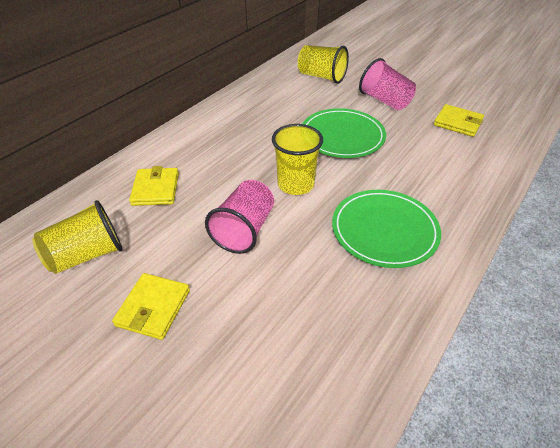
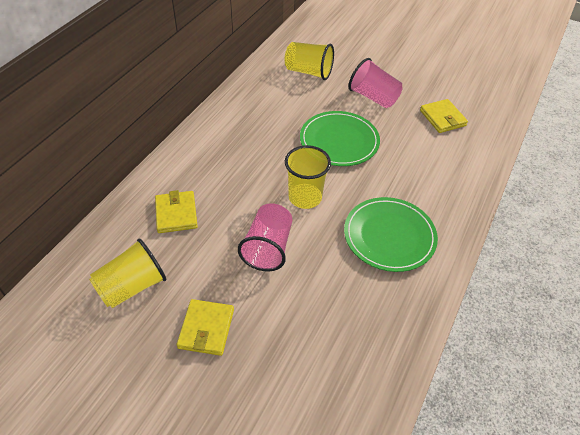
camera: 10 degrees left, 5 degrees up
yellow wallet [434,104,484,137] -> yellow wallet turned 45 degrees clockwise [420,99,468,133]

